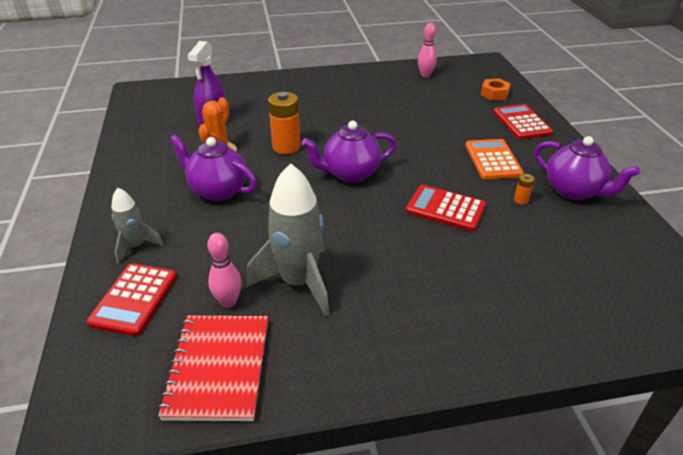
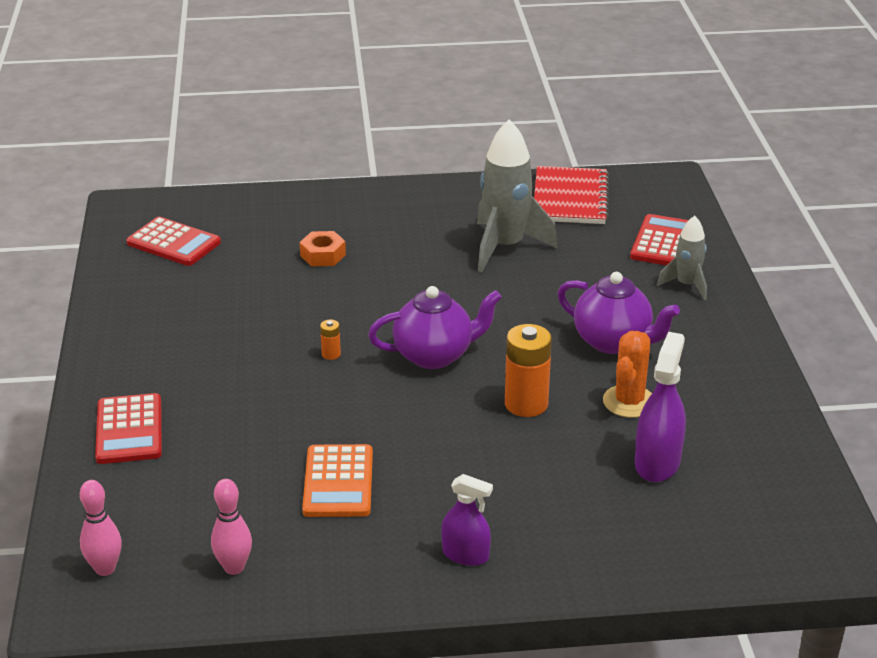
camera: 175 degrees left, 5 degrees down
pink bowling pin [207,233,241,308] -> pink bowling pin moved to [80,480,122,576]
red calculator [406,185,486,231] -> red calculator moved to [126,217,221,266]
orange calculator [465,139,524,179] -> orange calculator moved to [302,444,373,517]
orange nut [481,78,510,101] -> orange nut moved to [300,231,346,266]
orange battery [514,174,535,205] -> orange battery moved to [320,319,341,360]
purple teapot [535,136,640,200] -> none
none -> purple spray bottle [442,474,493,566]

